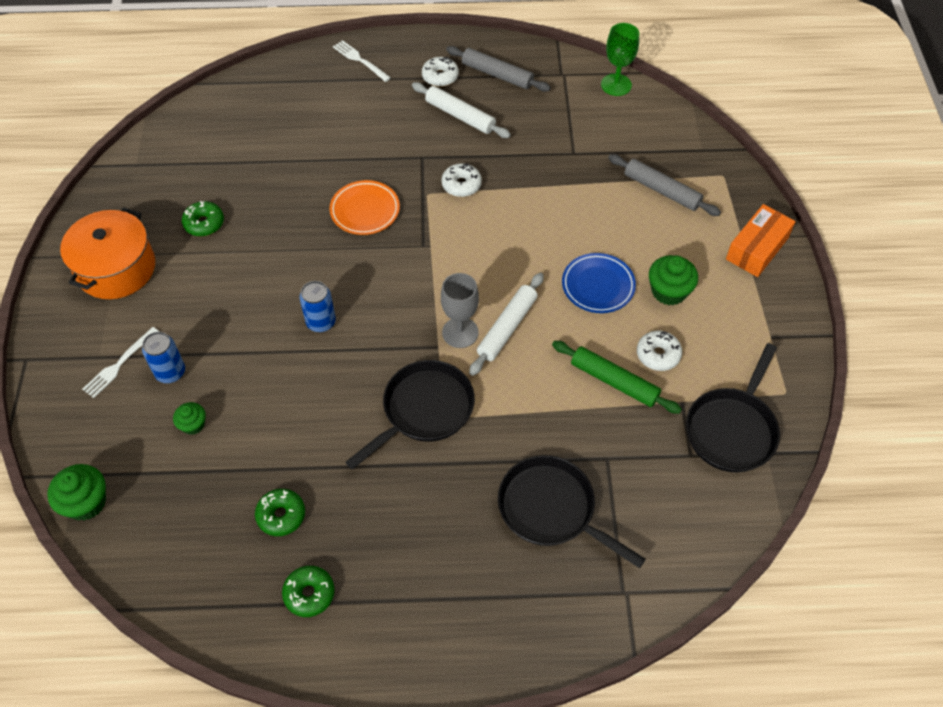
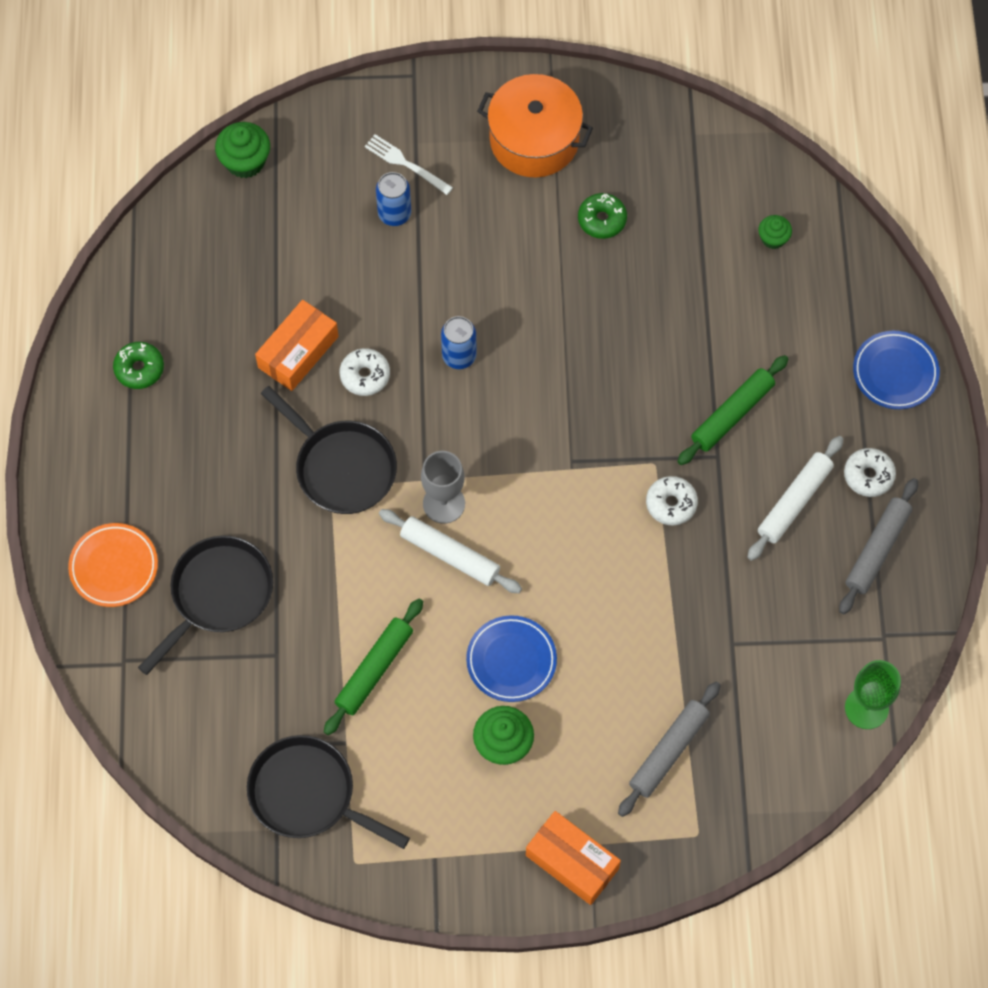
camera: 90 degrees right, 10 degrees up
green cupcake [173,402,206,435] -> green cupcake moved to [758,215,792,249]
green donut [255,489,305,536] -> none
orange plate [330,180,400,235] -> orange plate moved to [68,523,158,607]
white fork [333,40,391,82] -> blue plate [853,331,940,409]
white donut [637,330,682,371] -> white donut moved to [339,348,390,396]
none -> orange box [255,300,339,391]
none -> green rolling pin [677,355,788,465]

